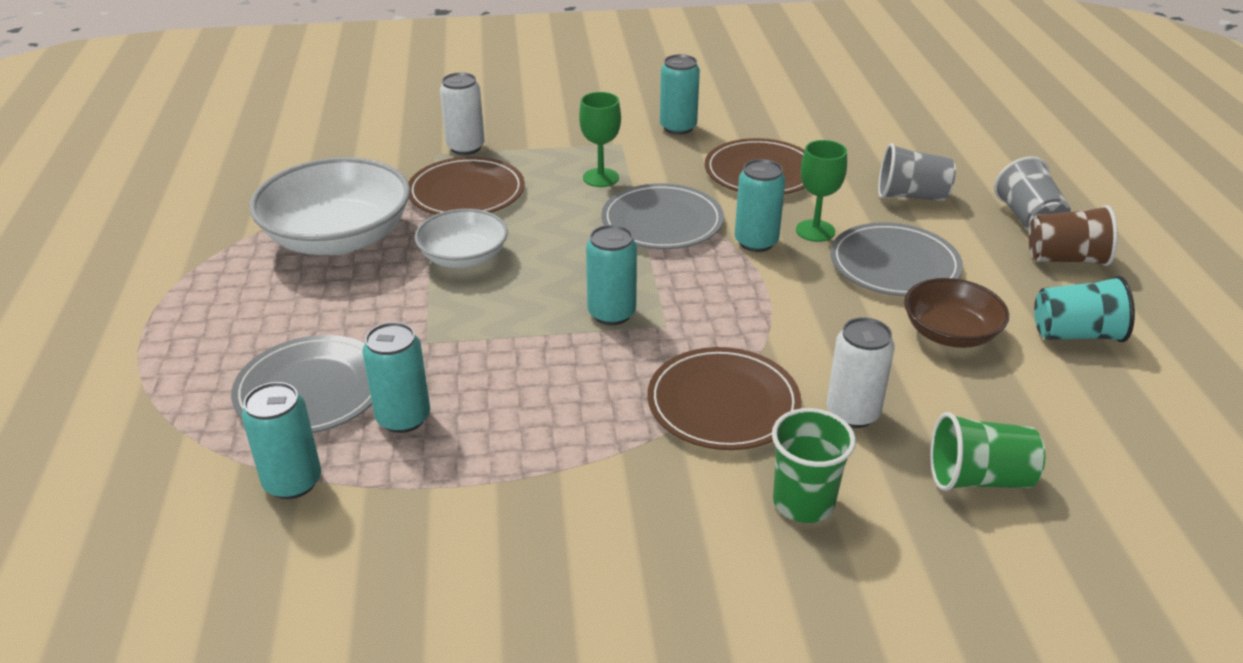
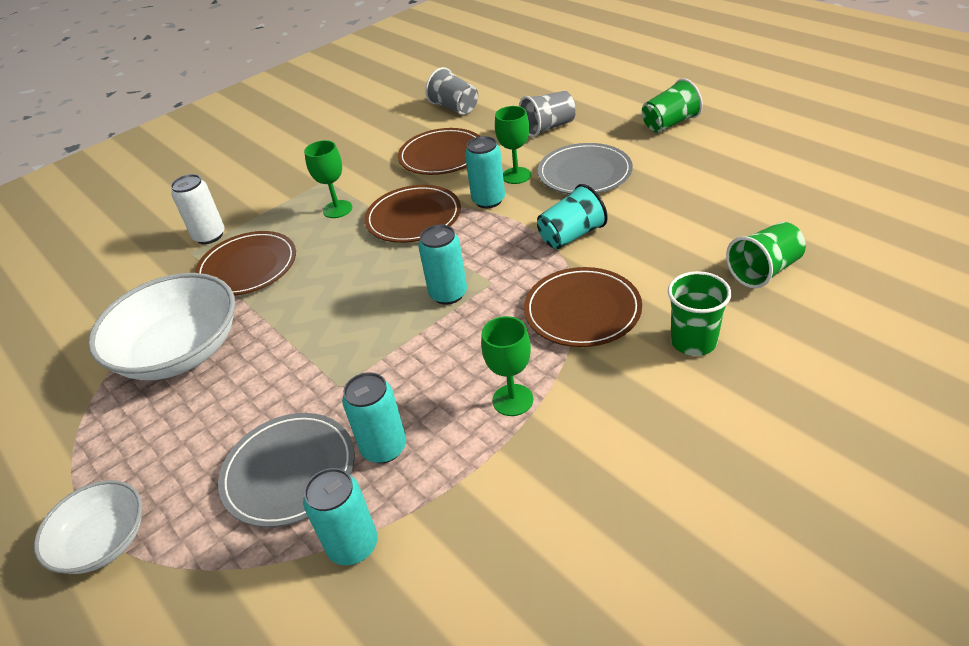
camera: 30 degrees left, 5 degrees up
white bowl [415,209,508,268] -> white bowl moved to [34,480,142,574]
grey plate [602,183,724,249] -> brown plate [364,185,461,243]
turquoise can [660,54,700,135] -> none
white can [826,317,895,428] -> none
brown bowl [904,278,1009,348] -> none
grey cup [994,156,1071,232] -> grey cup moved to [425,67,478,115]
brown cup [1029,205,1118,266] -> green cup [642,78,703,133]
turquoise cup [1034,276,1135,342] -> turquoise cup moved to [537,184,608,249]
none -> green goblet [481,316,533,416]

